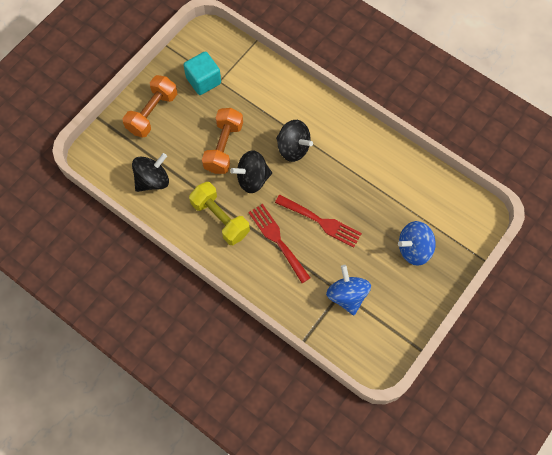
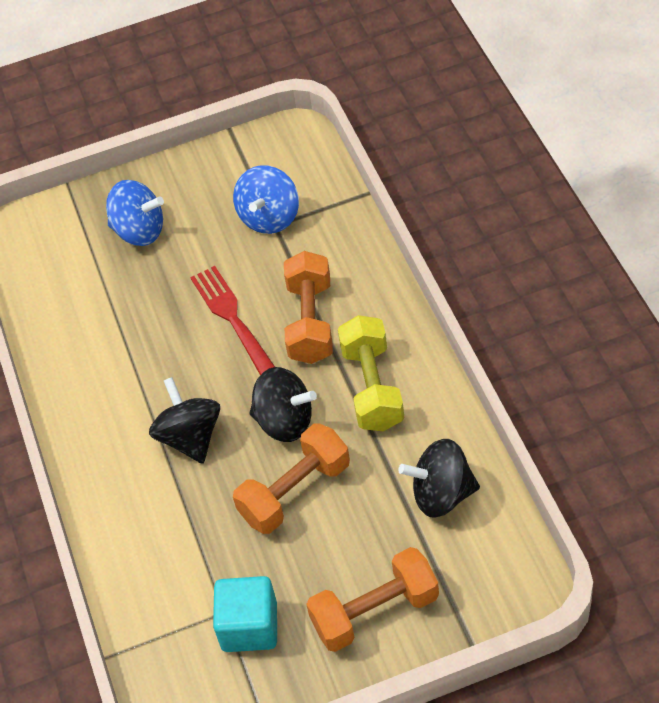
camera: 140 degrees left, 15 degrees down
red fork [248,204,311,283] -> orange dumbbell [284,251,333,364]

